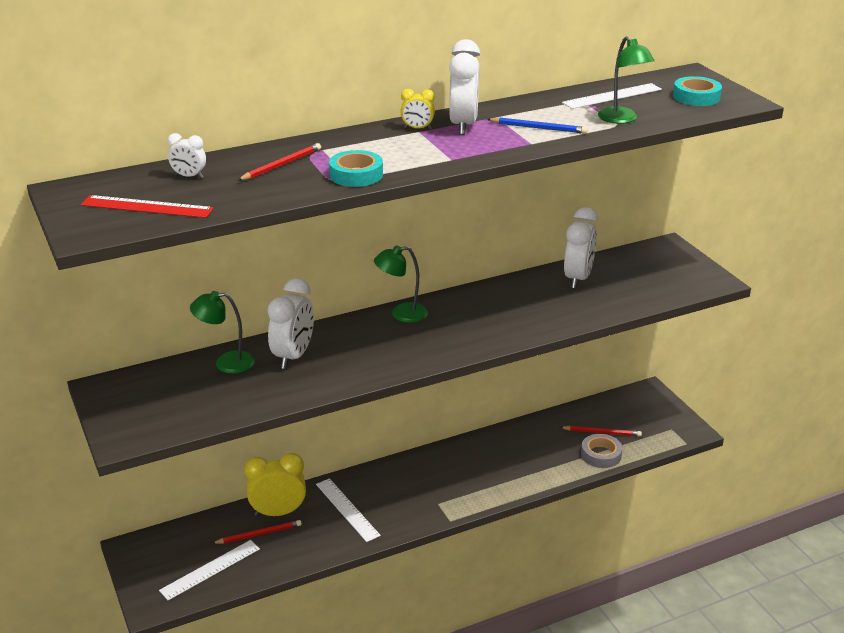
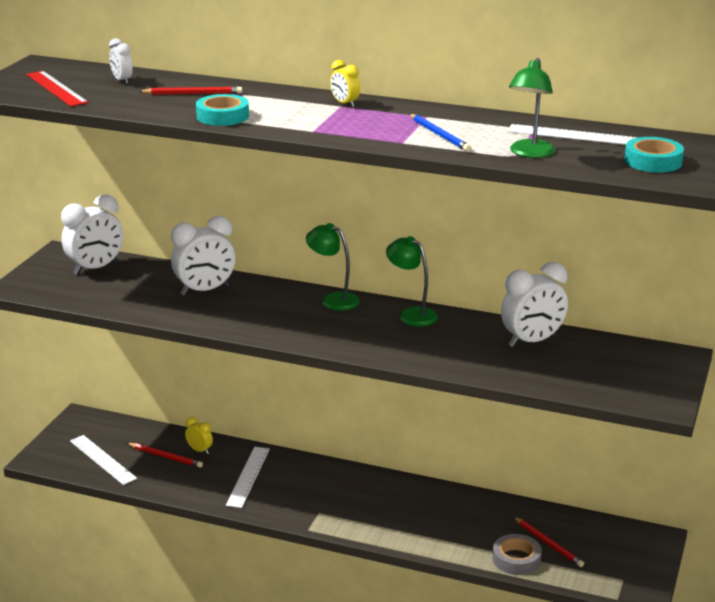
camera: 45 degrees right, 5 degrees down
white ruler [159,540,260,600] -> white ruler turned 45 degrees clockwise [70,435,137,485]
green lamp [190,291,255,374] -> green lamp moved to [386,236,438,326]
yellow clock [244,453,306,516] -> yellow clock [185,417,213,454], size x0.51
white clock [449,39,480,135] -> white clock moved to [61,194,123,275]

